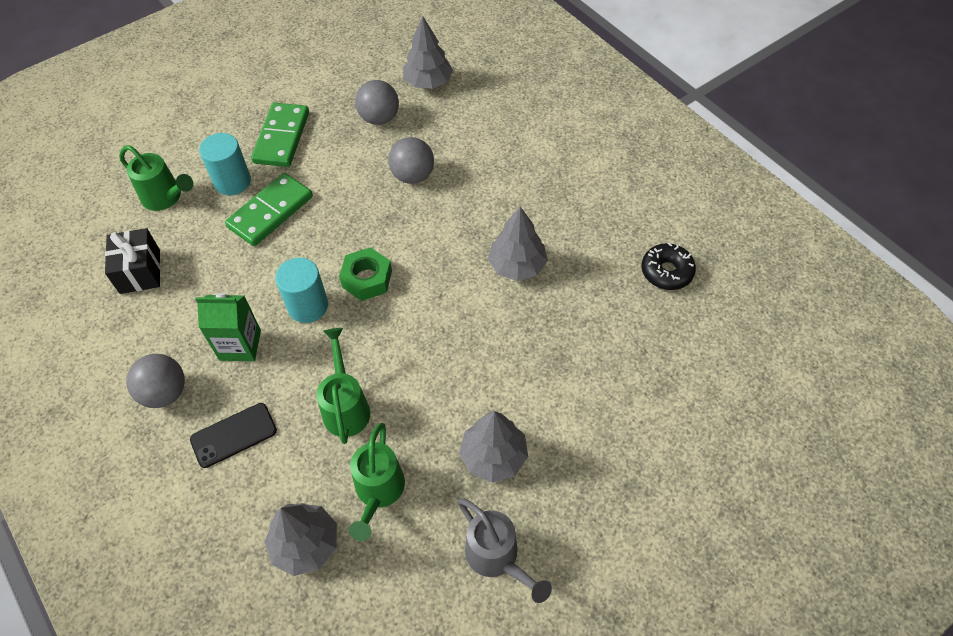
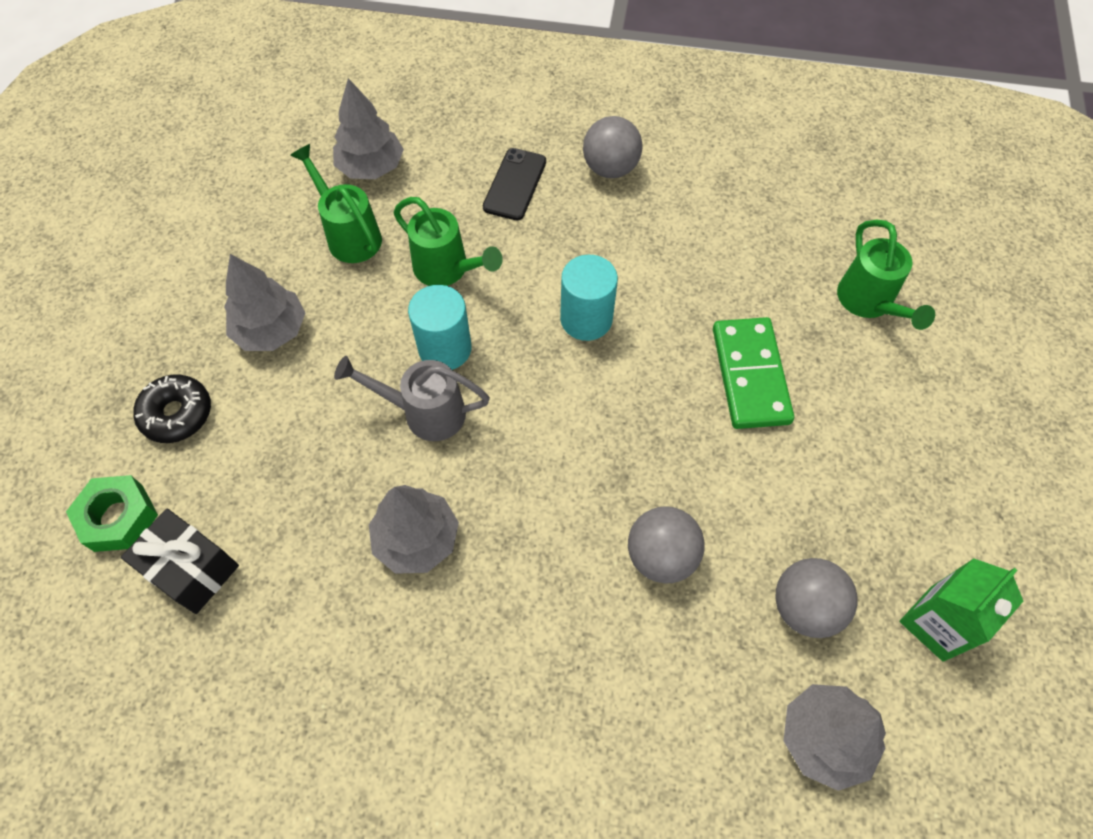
camera: 135 degrees right, 5 degrees up
black gift [105,228,160,294] -> black gift moved to [121,509,239,614]
green watering can [119,145,194,211] -> green watering can turned 90 degrees counterclockwise [837,220,935,330]
green carton [195,293,261,361] -> green carton moved to [900,558,1023,662]
turquoise cylinder [199,133,251,195] -> turquoise cylinder moved to [408,285,471,370]
green domino [251,103,309,167] -> none
green nut [339,247,392,301] -> green nut moved to [66,475,158,552]
grey watering can [458,498,552,603] -> grey watering can moved to [334,356,490,441]
black donut [642,243,696,290] -> black donut moved to [133,375,211,443]

